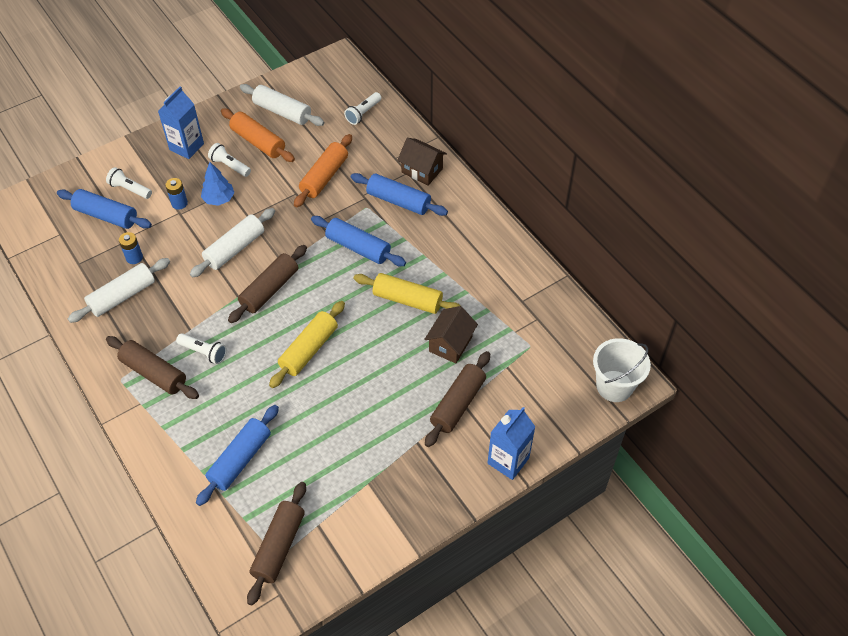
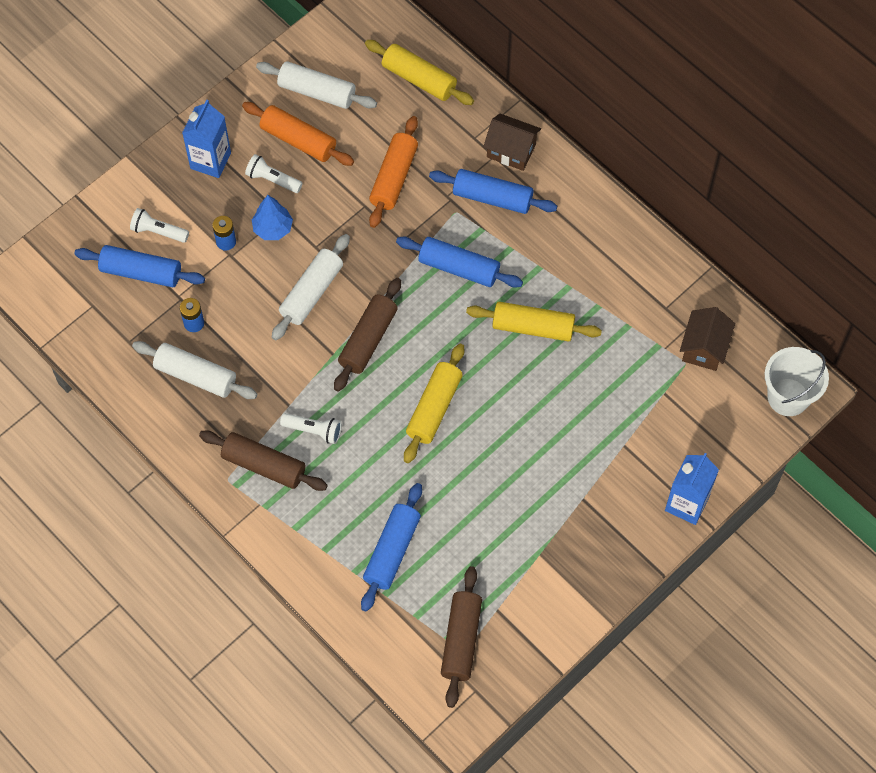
camera: 10 degrees left, 10 degrees up
white rolling pin [68,258,170,323] -> white rolling pin turned 75 degrees clockwise [132,341,257,399]
white flashlight [344,92,381,125] -> yellow rolling pin [365,40,474,105]
brown house [424,306,478,363] -> brown house moved to [680,307,735,371]
brown rolling pin [425,351,490,447] -> none

